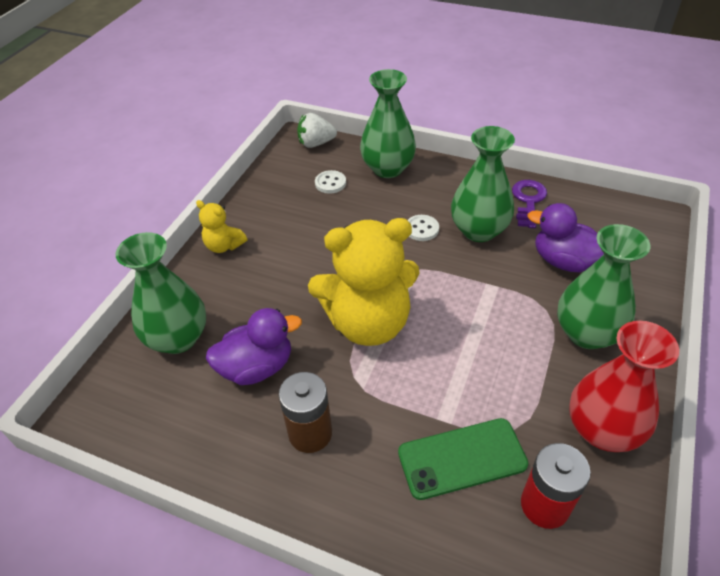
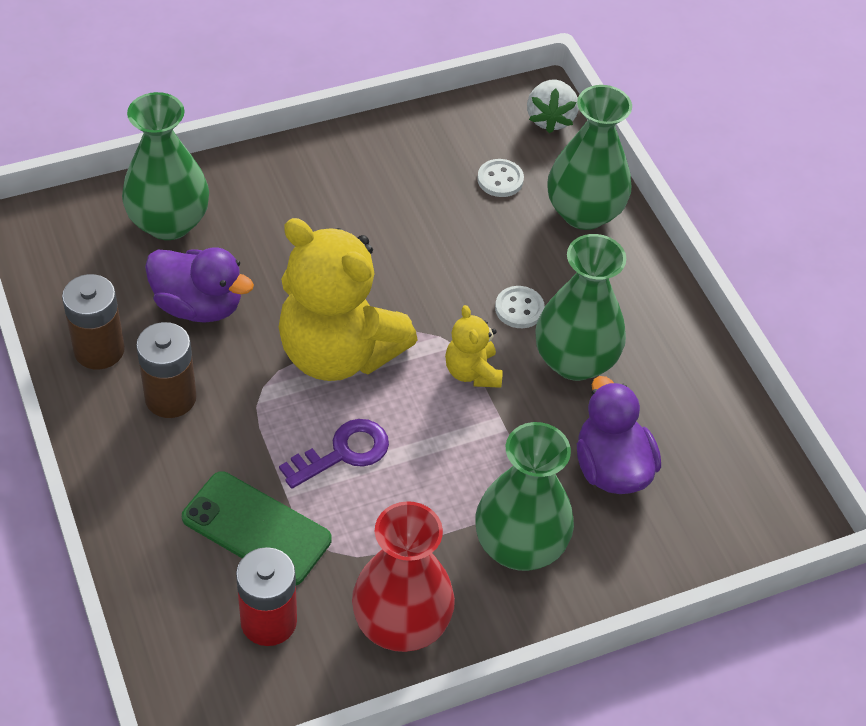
camera: 40 degrees right, 5 degrees up
yellow teddy bear [196,200,247,253] -> yellow teddy bear moved to [445,305,502,388]
white strawberry [297,113,337,148] -> white strawberry turned 120 degrees counterclockwise [527,80,579,133]
purple key [512,180,547,228] -> purple key moved to [279,419,389,489]
none -> brown battery [62,274,125,369]

